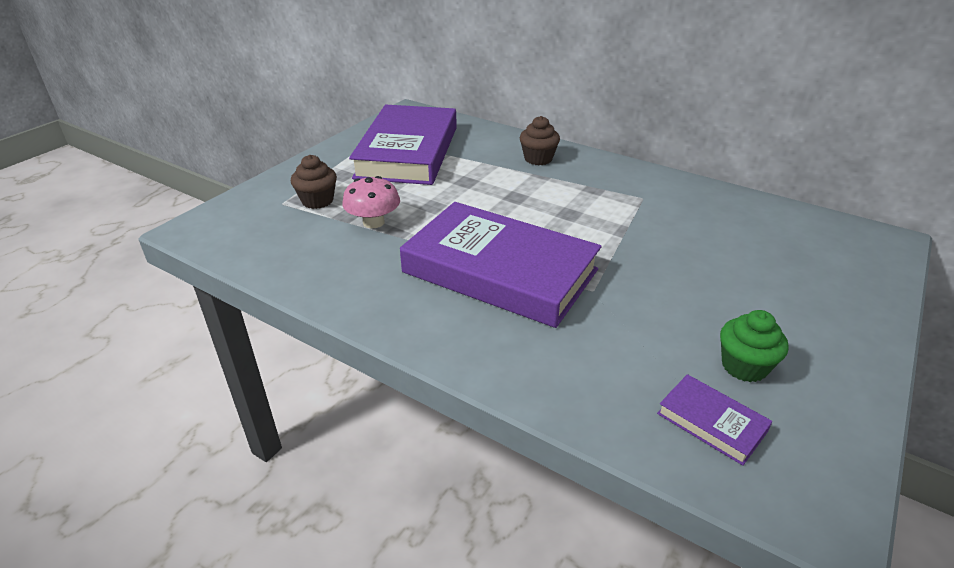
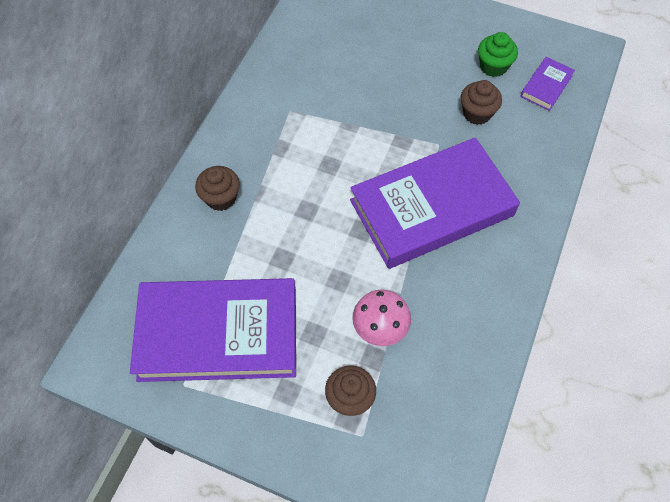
camera: 100 degrees left, 25 degrees up
purple book [400,202,602,328] -> purple book turned 45 degrees clockwise [350,137,520,269]
none -> brown cupcake [461,80,502,125]

